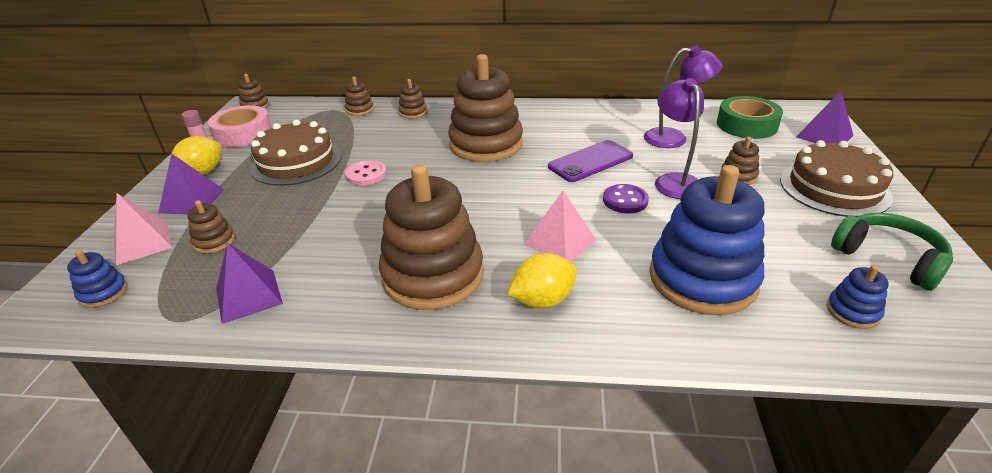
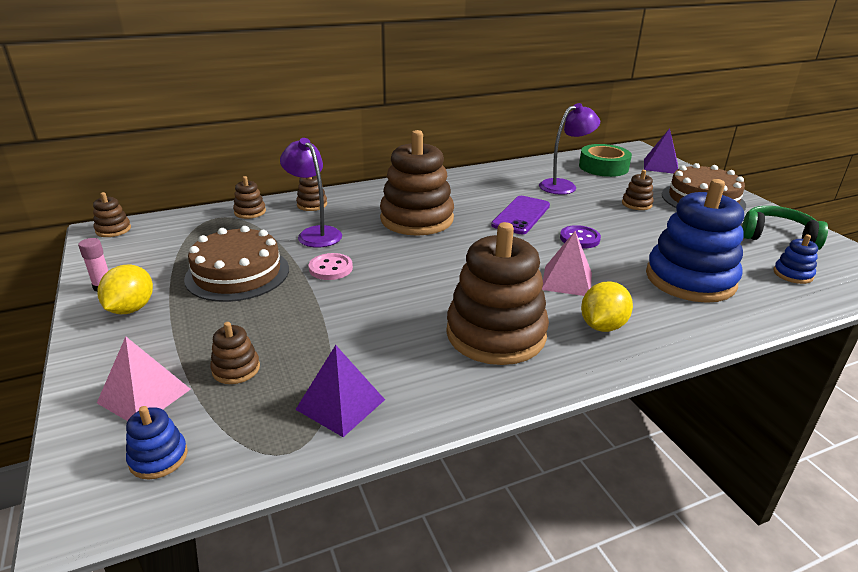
camera: 30 degrees left, 5 degrees down
purple pyramid [158,154,224,214] -> none
pink tape [208,105,272,147] -> none
purple lamp [655,78,704,199] -> purple lamp moved to [280,138,342,248]

